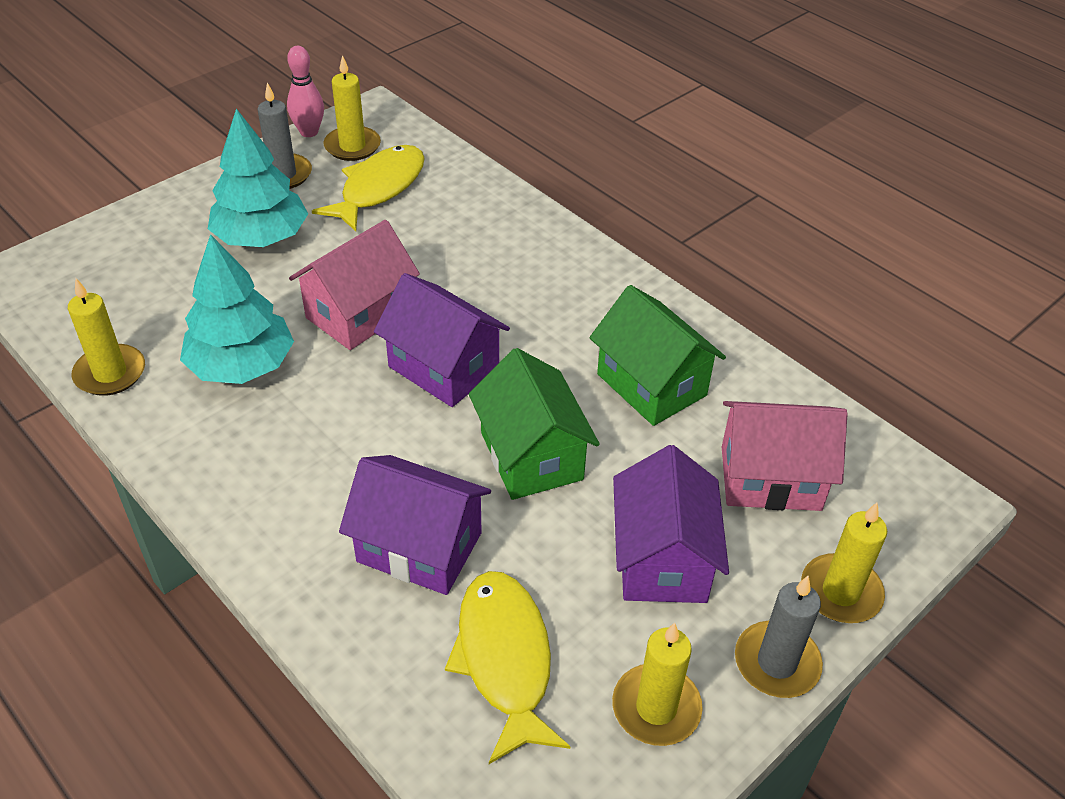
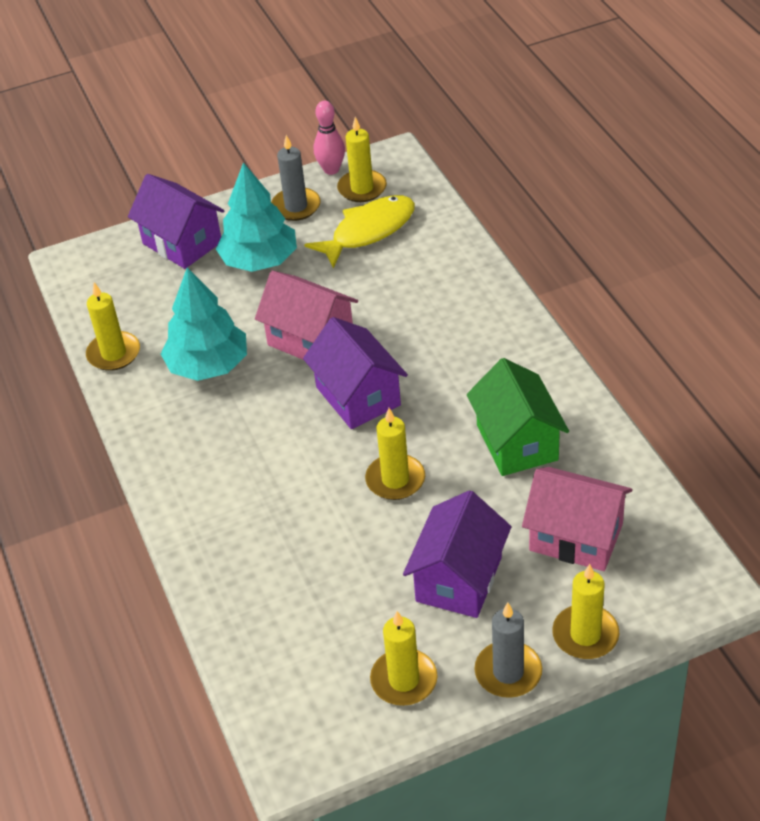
camera: 25 degrees right, 0 degrees up
pink house [289,220,420,350] -> pink house turned 60 degrees clockwise [255,271,358,359]
purple house [339,455,491,595] -> purple house moved to [128,174,224,269]
yellow fish [445,571,570,764] -> none
green house [469,348,600,500] -> yellow candle [365,408,425,500]

